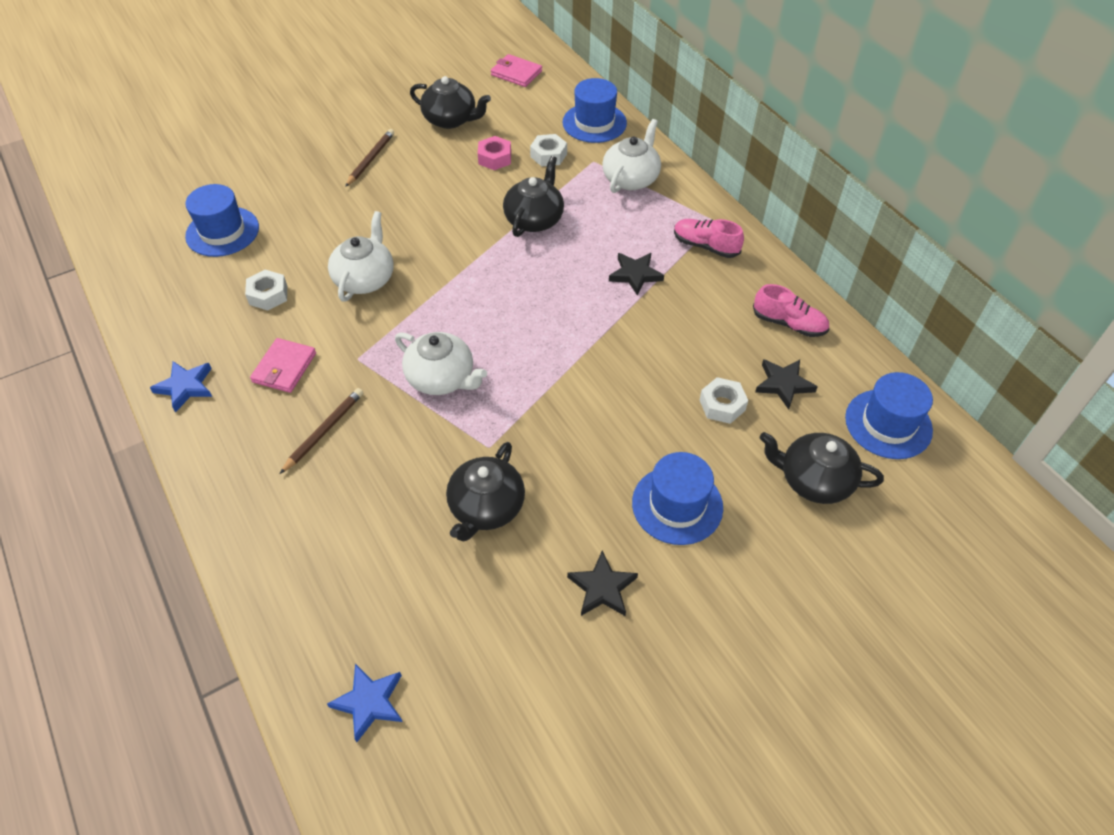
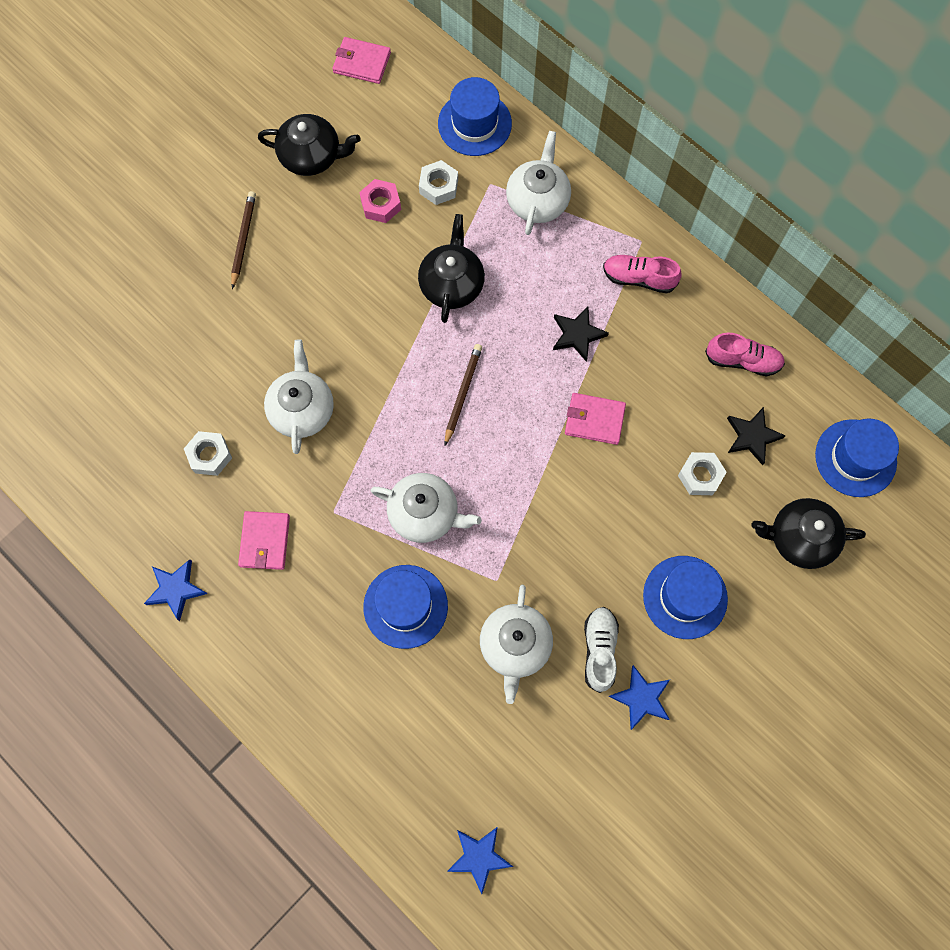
camera: 15 degrees left, 20 degrees up
blue hat [185,184,259,257] -> blue hat moved to [364,565,448,649]
brown pencil [280,388,363,474] -> brown pencil moved to [445,344,482,446]
black teapot [446,442,525,542] -> white teapot [480,585,553,704]
black star [567,550,638,616] -> blue star [609,665,670,730]
none -> pink wallet [565,393,626,445]
none -> white shoe [584,607,619,693]

